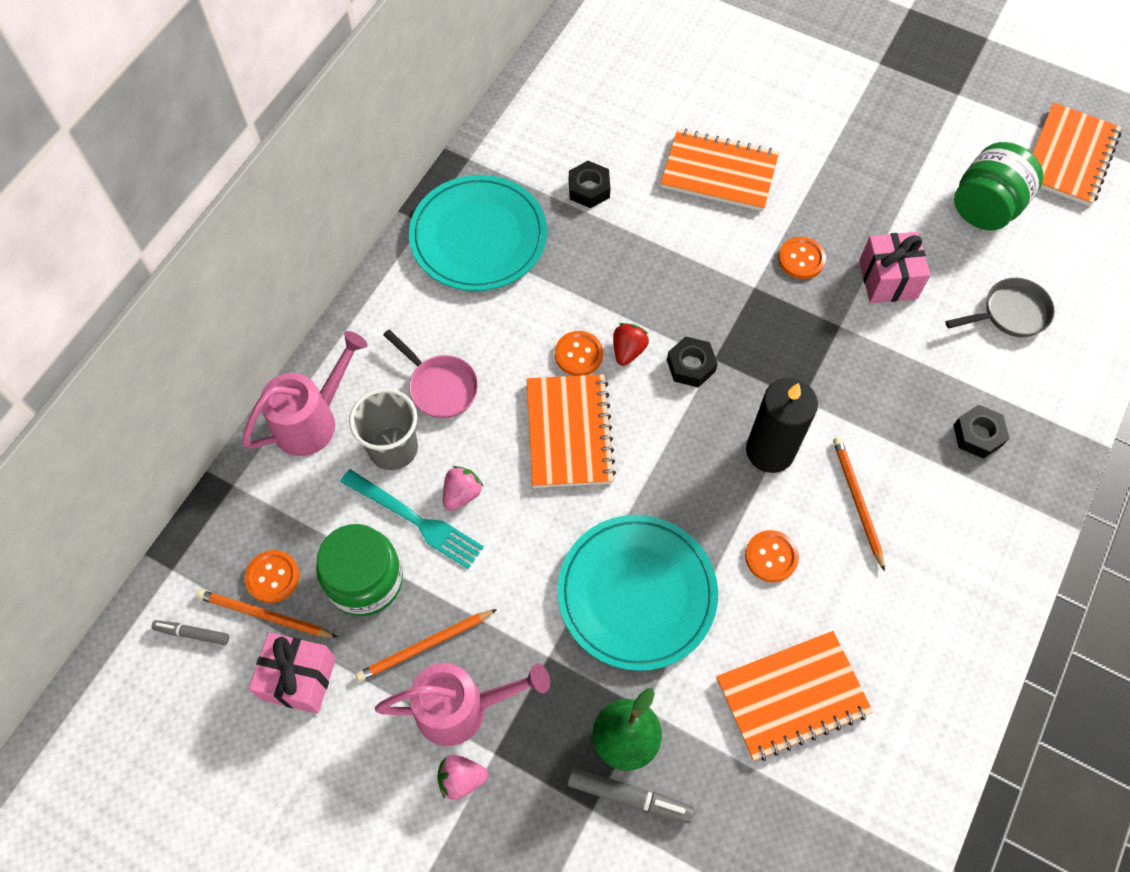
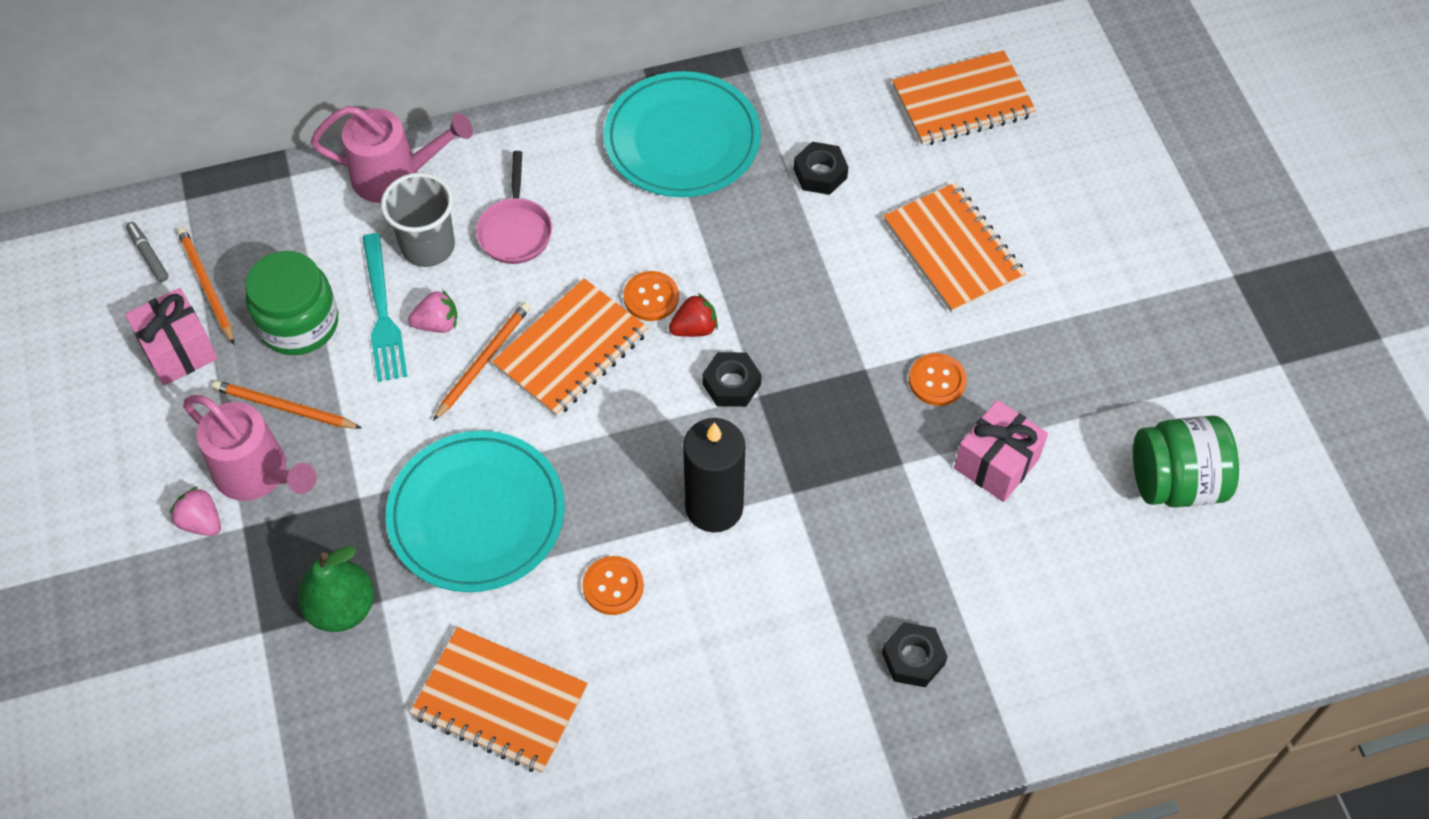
camera: 45 degrees right, 5 degrees down
orange button [245,550,299,603] -> none
grey marker [567,767,694,823] -> none
orange pencil [833,437,885,571] -> orange pencil moved to [433,302,530,421]
grey pan [945,278,1055,337] -> none
orange notebook [1032,102,1121,206] -> orange notebook moved to [892,50,1036,146]

